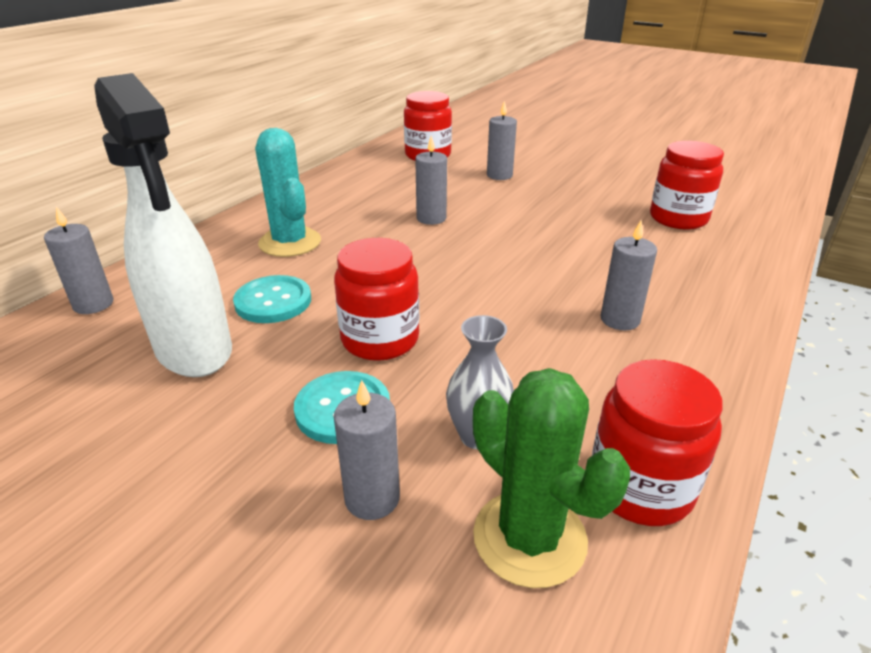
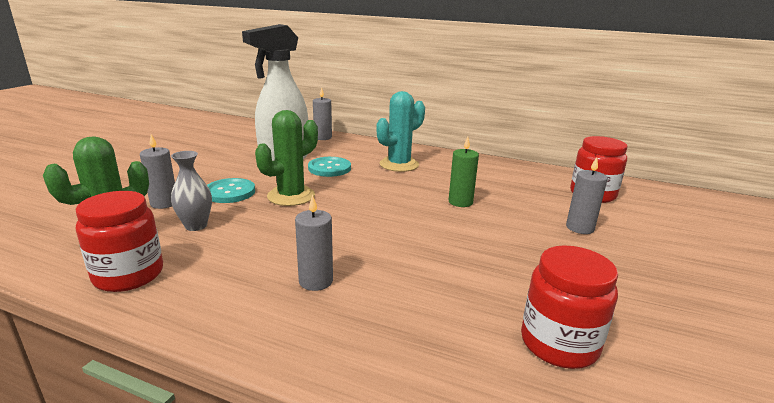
camera: 80 degrees right, 10 degrees down
red jar [334,238,419,361] -> green cactus [255,110,318,206]
grey candle [415,136,447,225] -> green candle [449,137,479,207]

